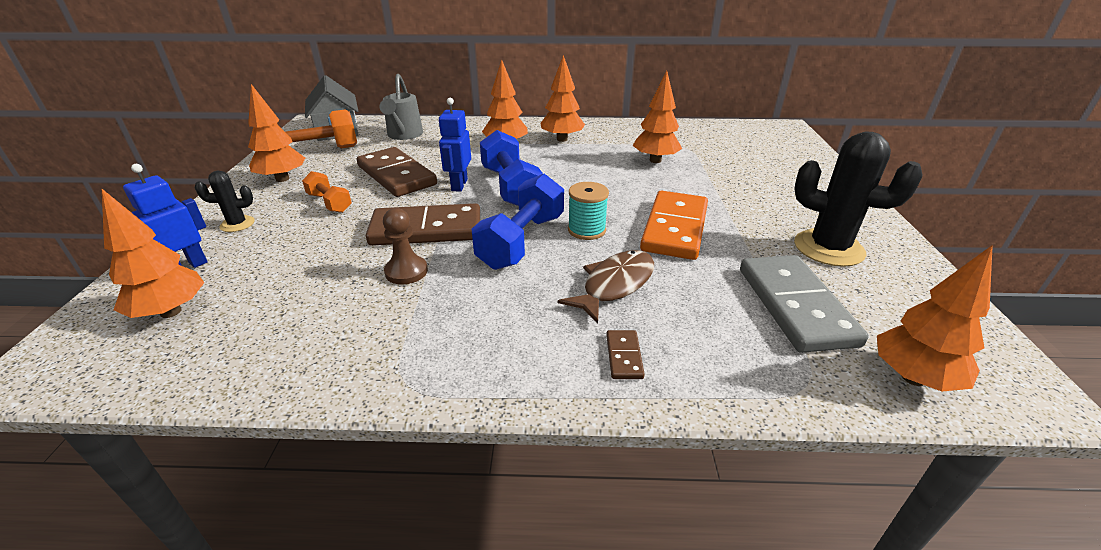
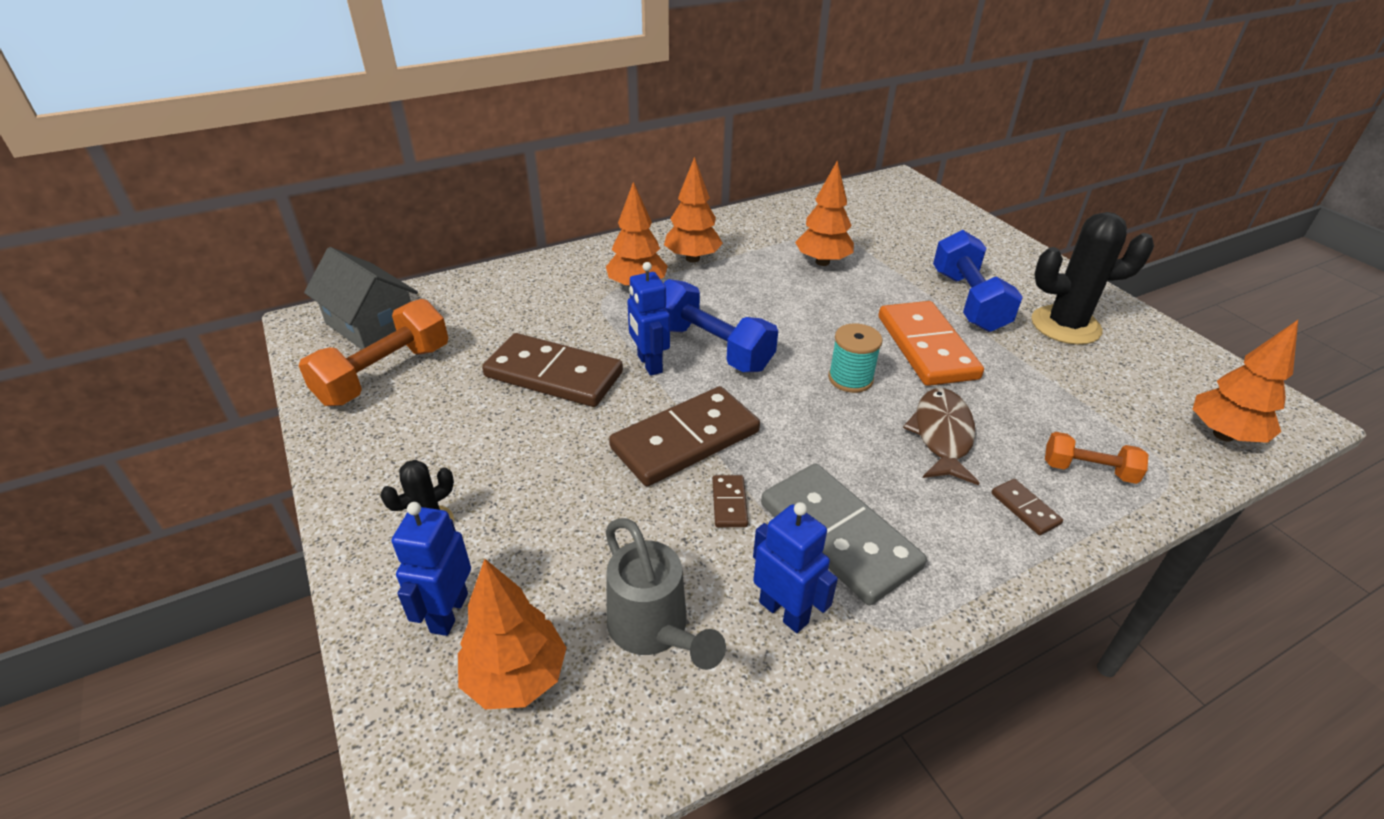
camera: 30 degrees left, 5 degrees up
orange tree [248,84,305,182] -> none
orange dumbbell [302,171,352,213] -> orange dumbbell moved to [1045,432,1149,484]
grey watering can [379,74,423,140] -> grey watering can moved to [605,518,726,670]
brown pawn [383,208,428,285] -> brown domino [712,475,748,527]
blue dumbbell [472,173,564,270] -> blue dumbbell moved to [933,230,1023,332]
grey domino [740,255,869,353] -> grey domino moved to [761,463,927,605]
none -> blue robot [753,502,838,633]

